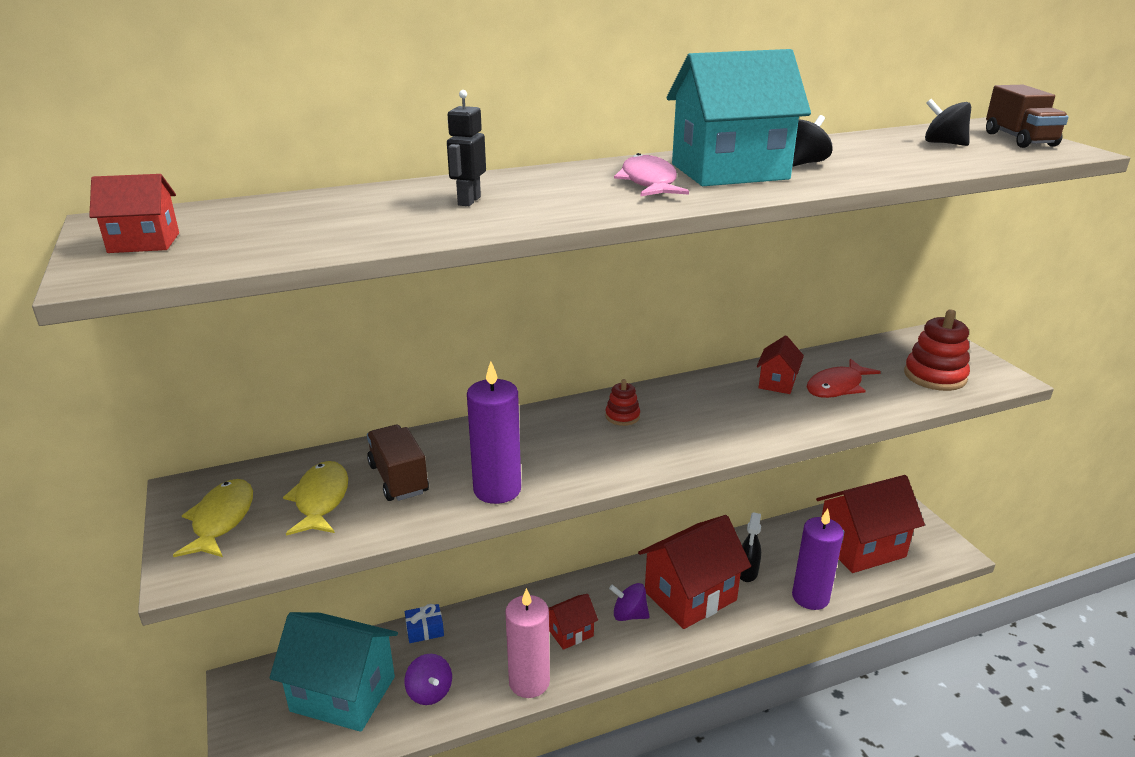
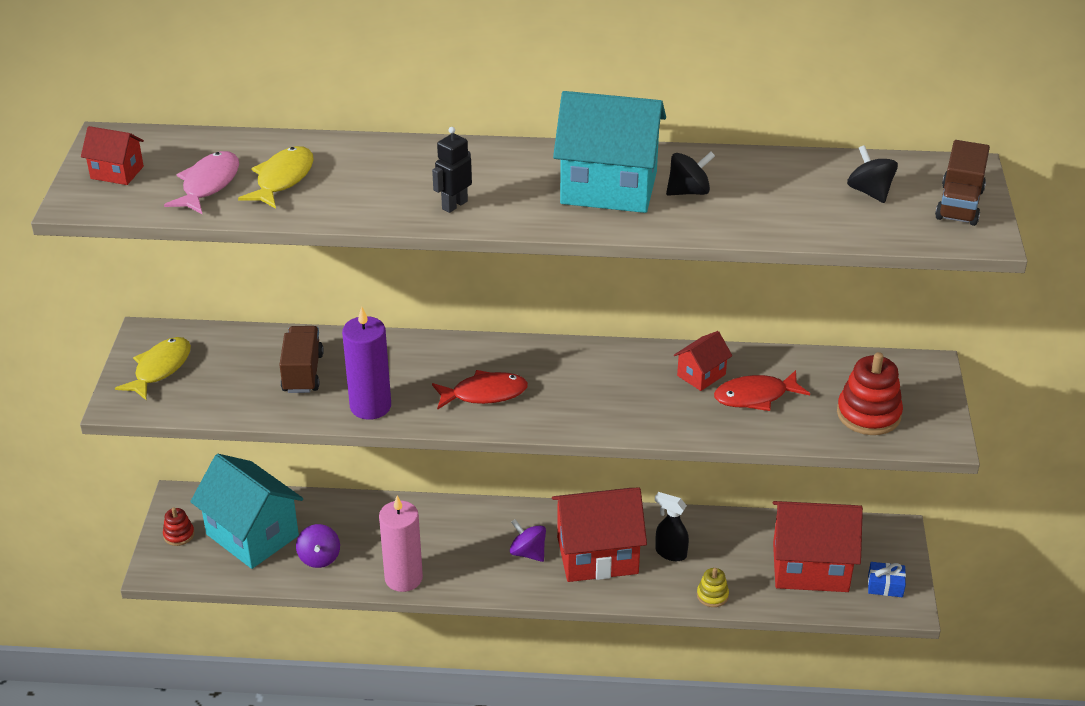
camera: 25 degrees right, 10 degrees up
yellow fish [283,461,348,536] -> yellow fish moved to [238,146,314,208]
blue gift [405,604,444,643] -> blue gift moved to [868,562,906,597]
black robot [447,90,486,206] -> black robot moved to [432,127,472,213]
red house [549,594,598,650] -> none
red stacking toy [605,379,640,426] -> red stacking toy moved to [163,507,194,546]
pink fish [614,153,689,196] -> pink fish moved to [164,151,239,214]
black spray bottle [740,512,761,582] -> black spray bottle turned 75 degrees clockwise [655,492,689,561]
purple candle [792,509,844,610] -> yellow stacking toy [697,568,729,607]
none -> red fish [432,370,528,410]

